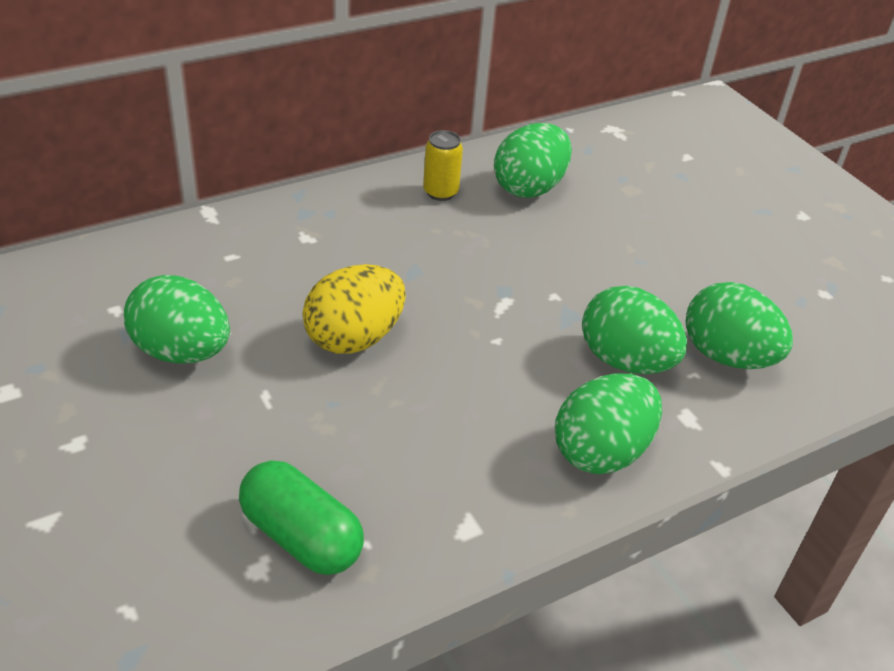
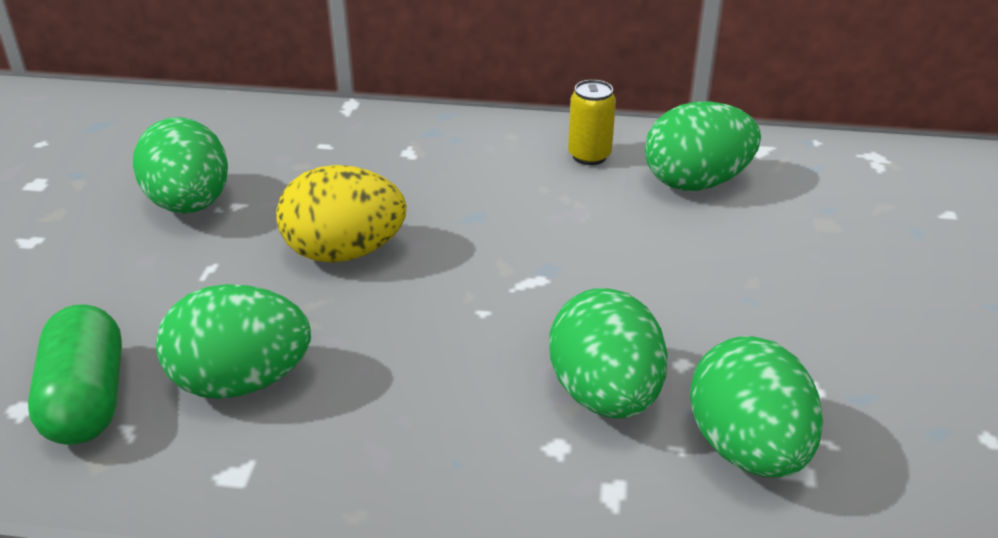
camera: 40 degrees right, 5 degrees down
green egg [555,374,662,474] -> green egg moved to [156,284,311,399]

